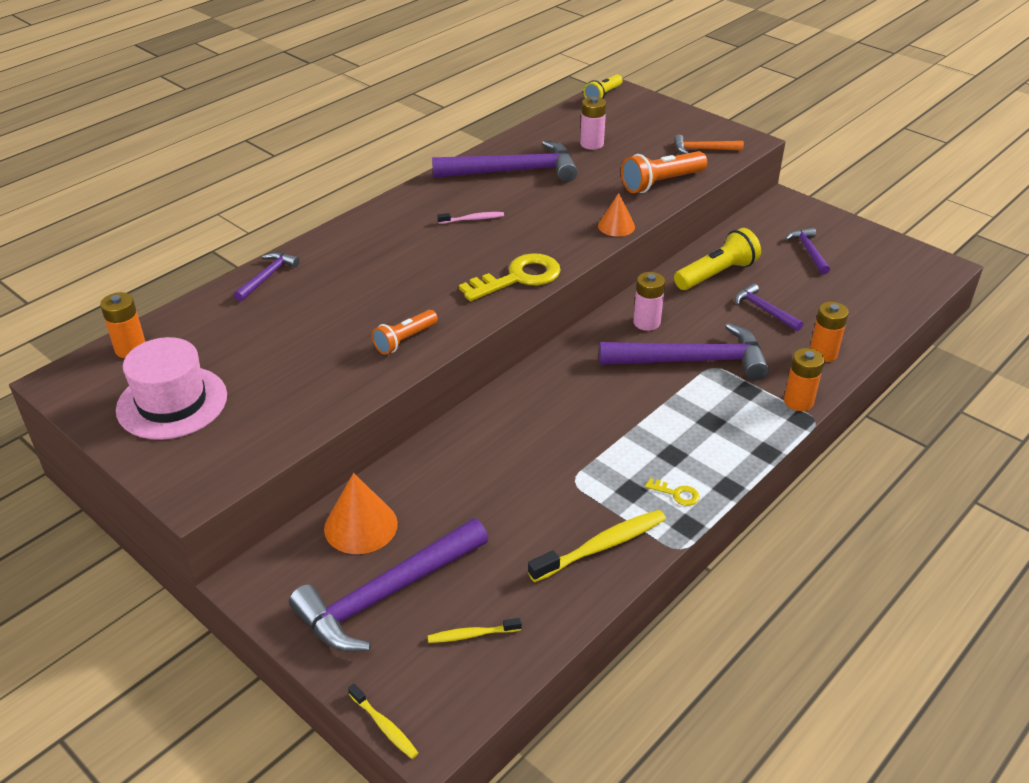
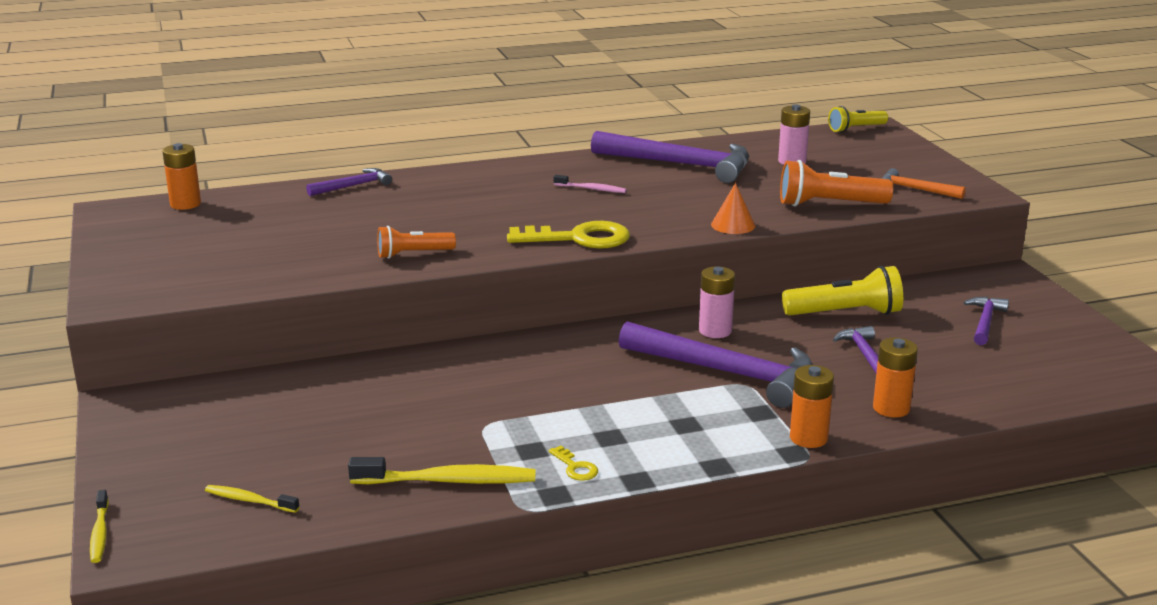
camera: 30 degrees right, 15 degrees down
pink hat [116,337,227,440] -> none
purple hammer [289,518,488,652] -> none
orange cone [324,473,398,554] -> none

